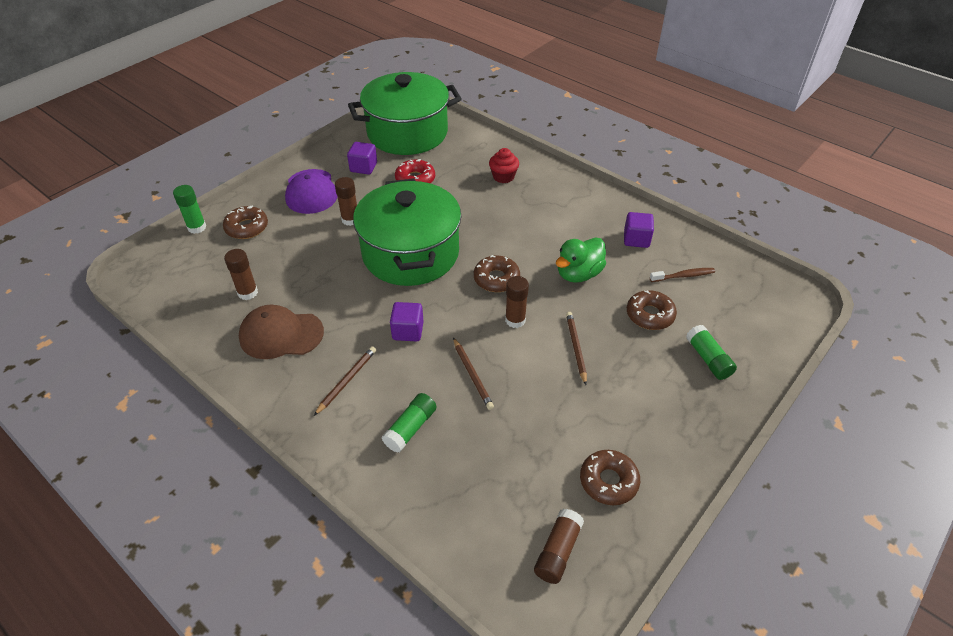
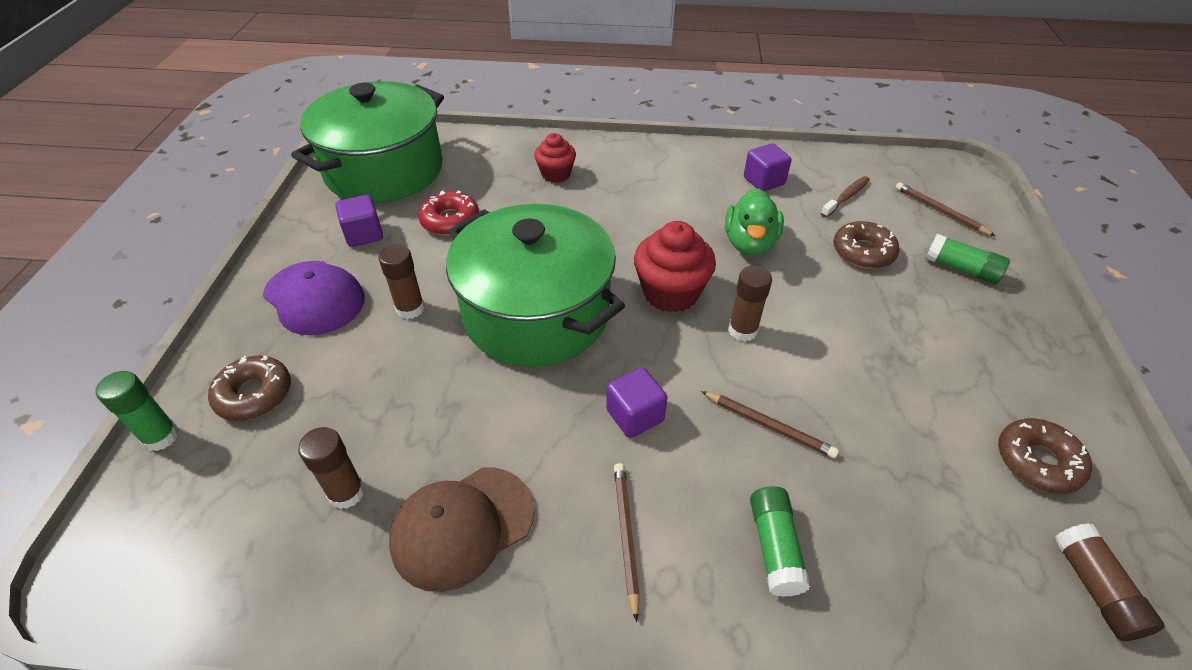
camera: 35 degrees left, 0 degrees up
brown donut [474,255,520,292] -> red cupcake [634,221,716,313]
brown pencil [566,312,587,385] -> brown pencil moved to [895,182,995,236]

